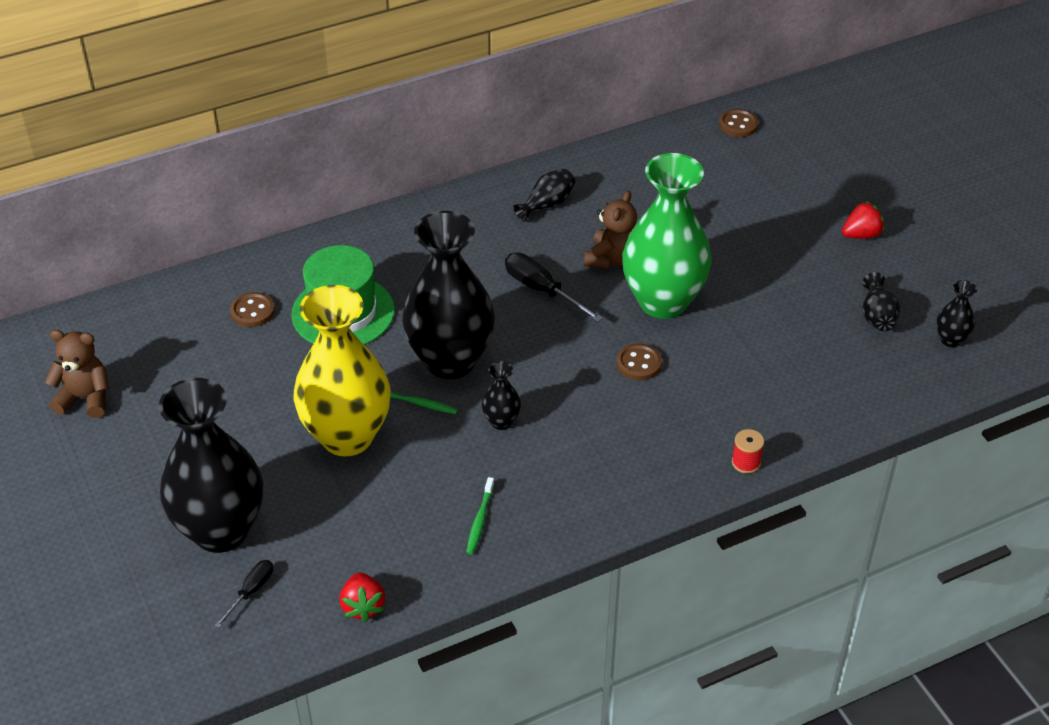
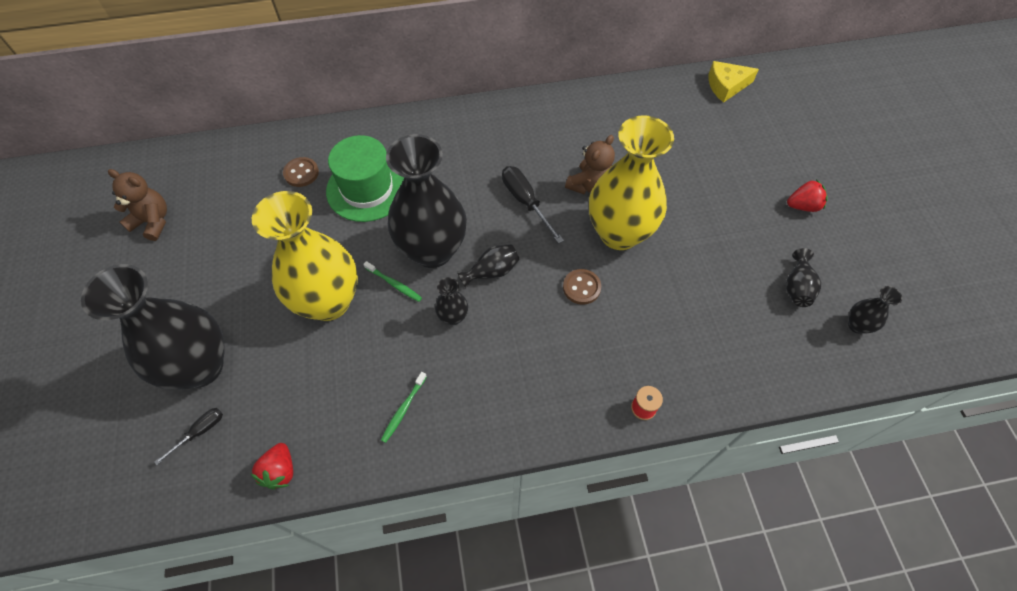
camera: 15 degrees right, 15 degrees up
black vase [513,169,575,222] -> black vase moved to [457,244,520,289]
green vase [622,153,712,319] -> yellow vase [589,115,674,250]
brown button [719,109,758,137] -> yellow cheese [709,61,759,103]

